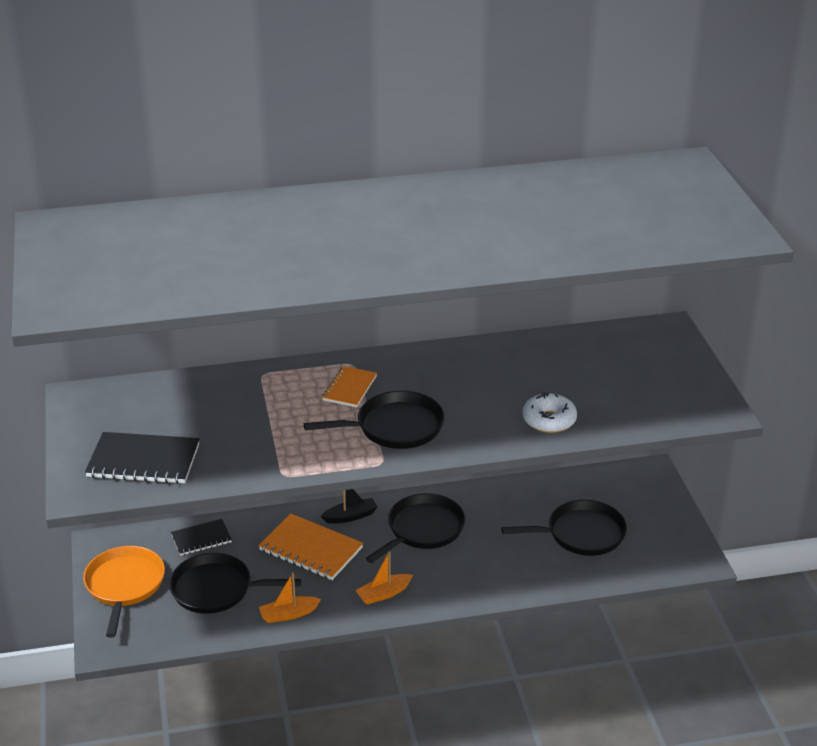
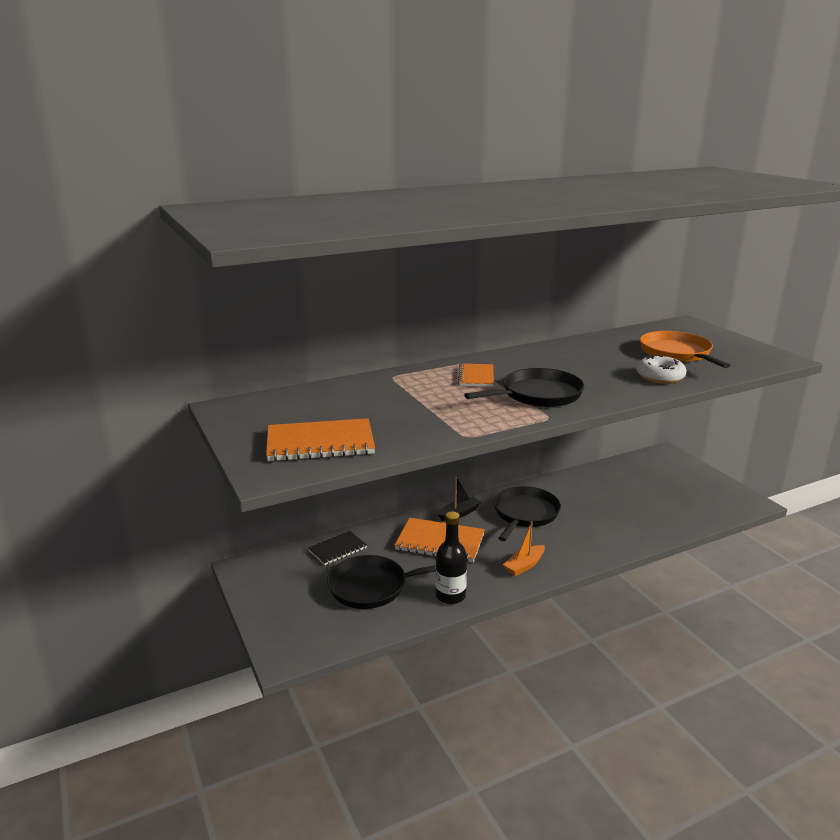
camera: 15 degrees left, 10 degrees down
orange pan [83,546,165,638] -> orange pan moved to [640,331,731,368]
black notebook [85,432,200,484] -> orange notebook [266,418,375,462]
orange boat [259,572,321,623] -> black bottle [436,512,467,604]
black pan [501,500,627,556] -> none

